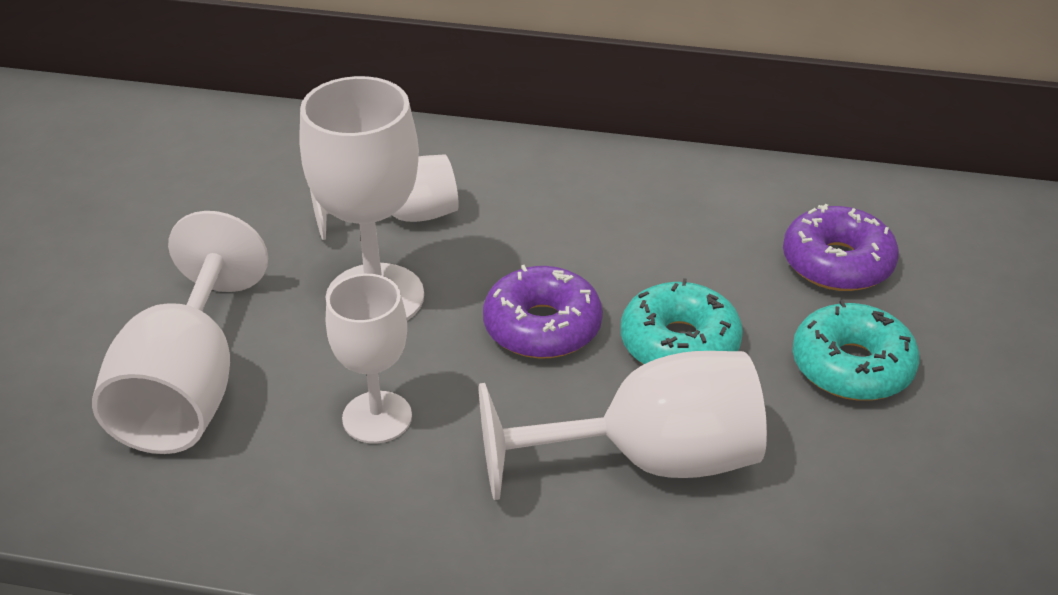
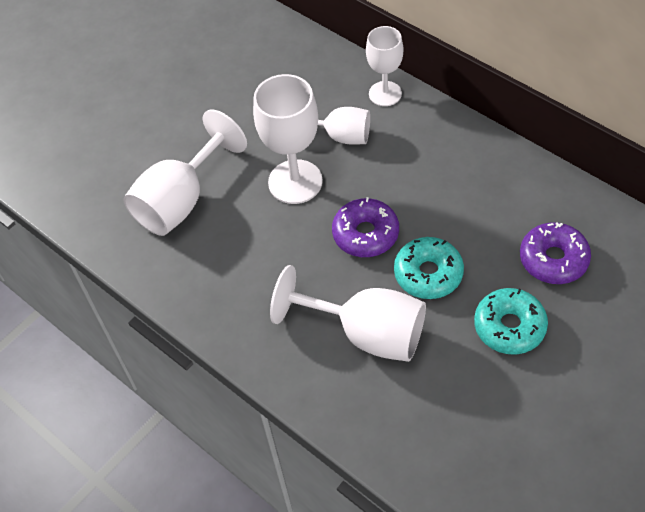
camera: 35 degrees right, 15 degrees up
white goblet [326,274,412,444] -> white goblet moved to [366,26,403,106]

